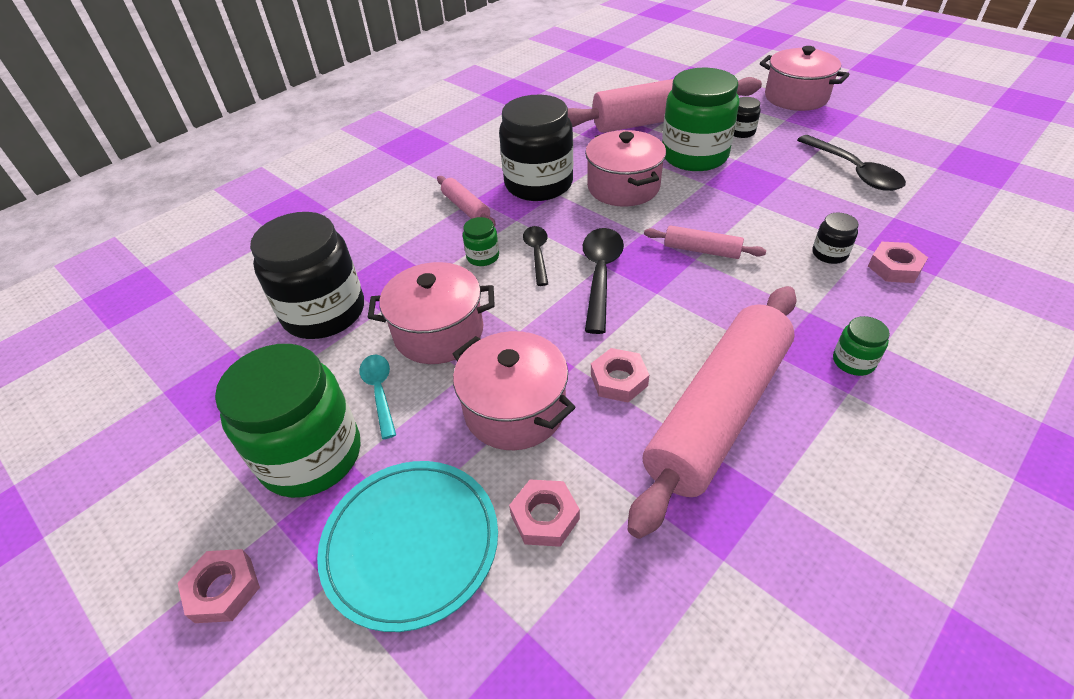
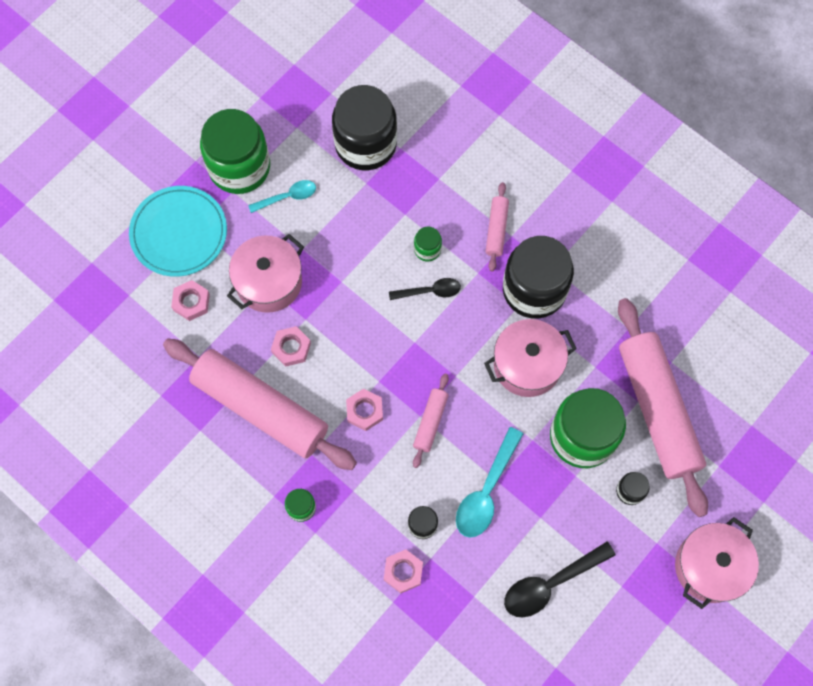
camera: 85 degrees right, 25 degrees up
pink nut [177,549,260,623] -> pink nut moved to [346,389,383,431]
pink pot [368,262,495,364] -> none
pink rolling pin [437,176,496,227] -> pink rolling pin turned 45 degrees counterclockwise [486,182,509,272]
black spoon [583,228,624,334] -> none
none -> turquoise spoon [456,427,523,538]

